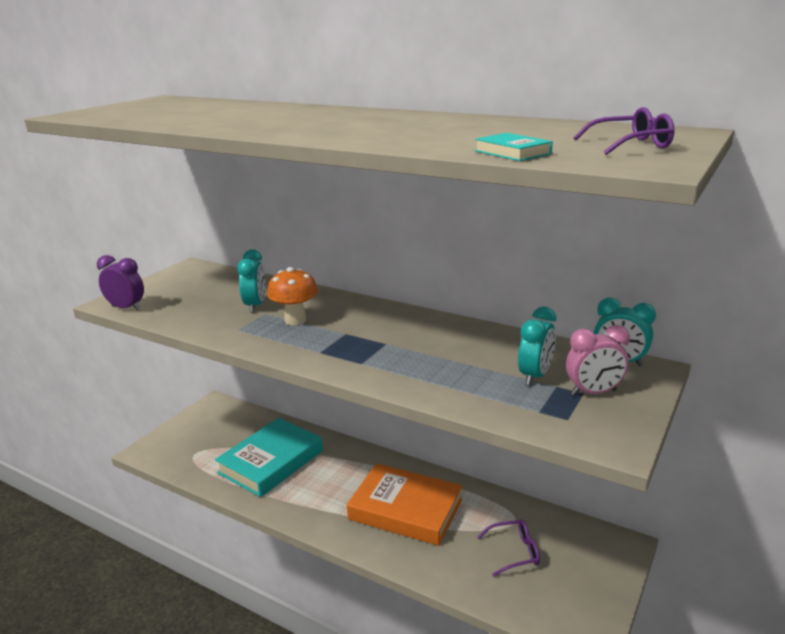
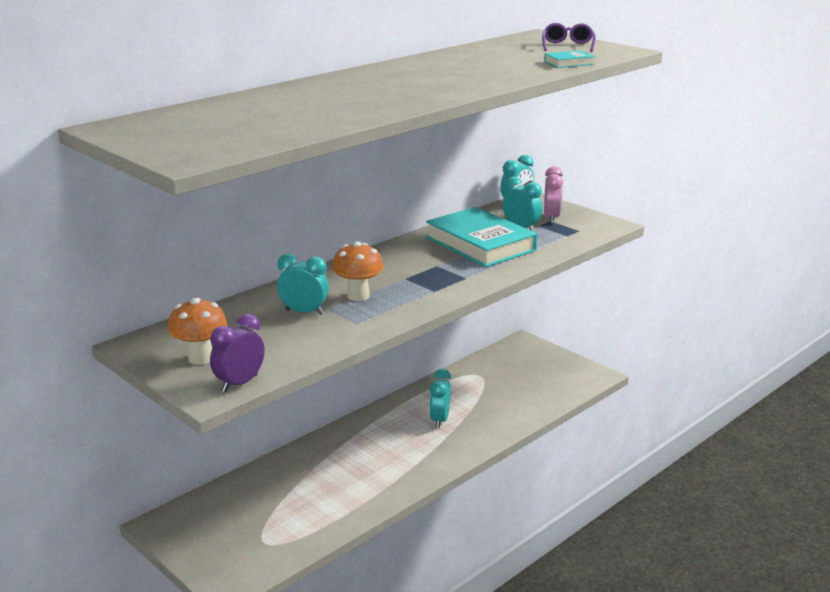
camera: 75 degrees left, 0 degrees up
turquoise book [215,418,323,497] -> turquoise book moved to [426,207,537,267]
orange book [347,463,463,546] -> turquoise clock [429,369,451,428]
purple glasses [477,520,540,577] -> none
none -> orange mushroom [168,298,227,365]

